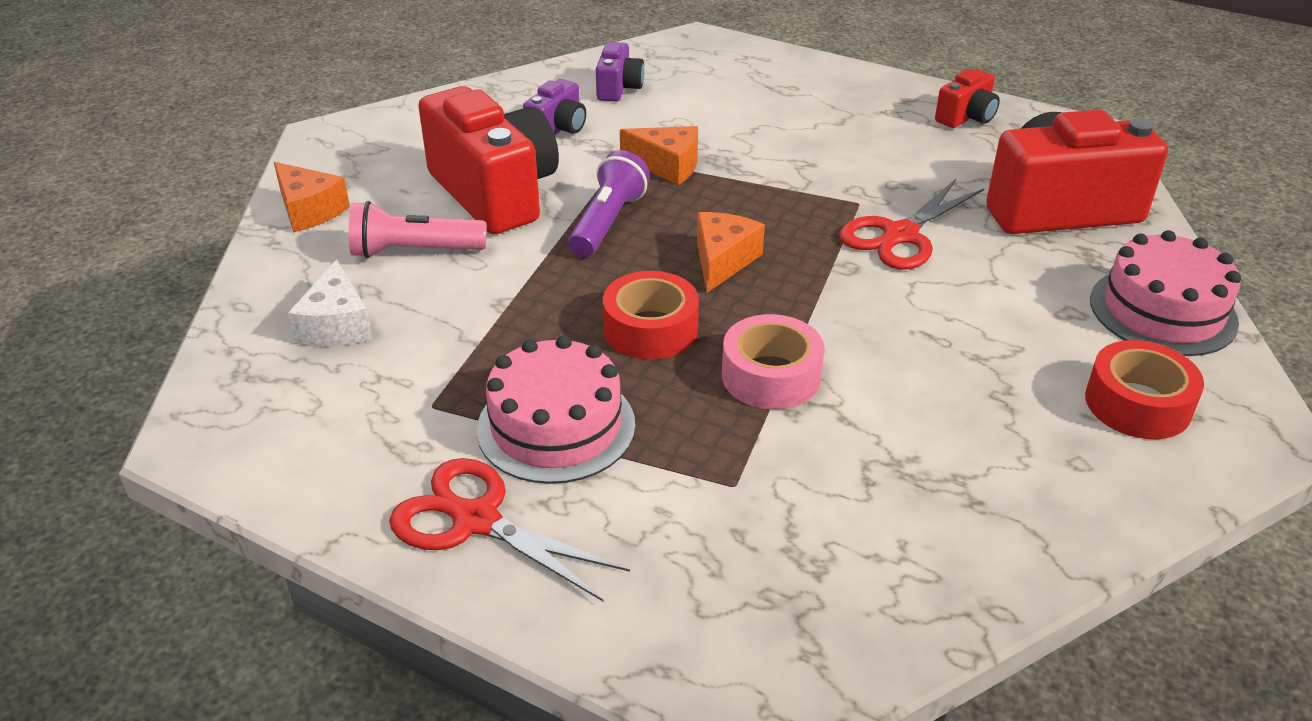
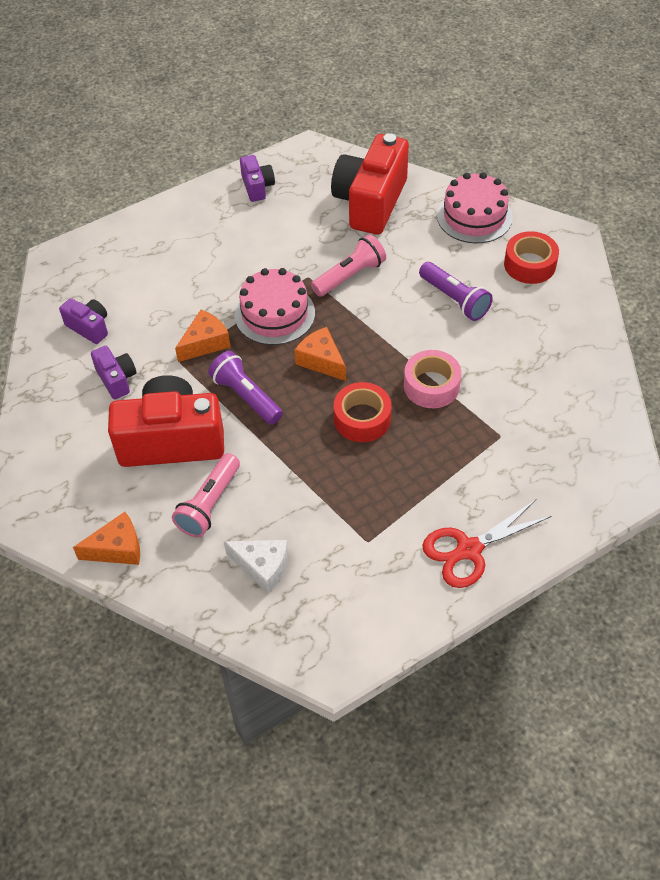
camera: 60 degrees left, 15 degrees up
pink cake [477,336,635,484] -> pink cake moved to [235,268,315,345]
red scissors [839,179,985,270] -> pink flashlight [311,234,386,297]
red camera [935,69,1000,128] -> purple camera [240,155,275,202]
none -> purple flashlight [419,262,493,321]

